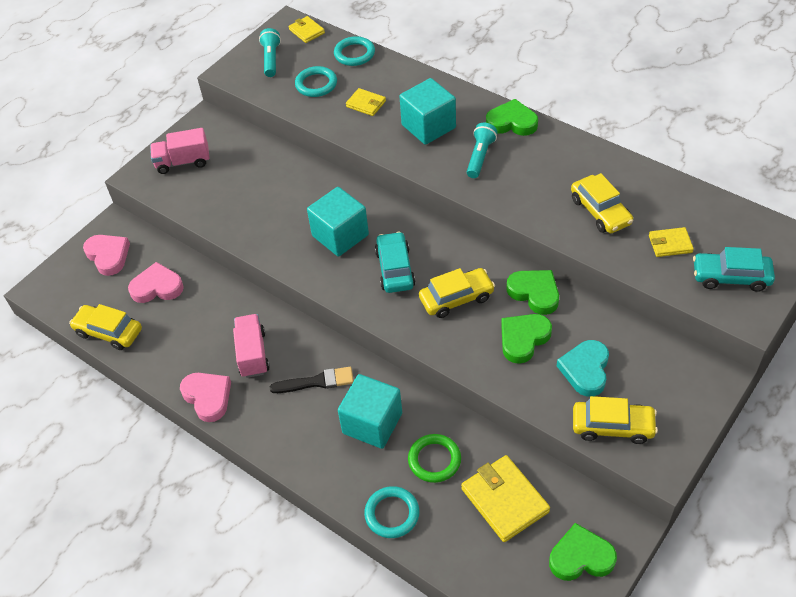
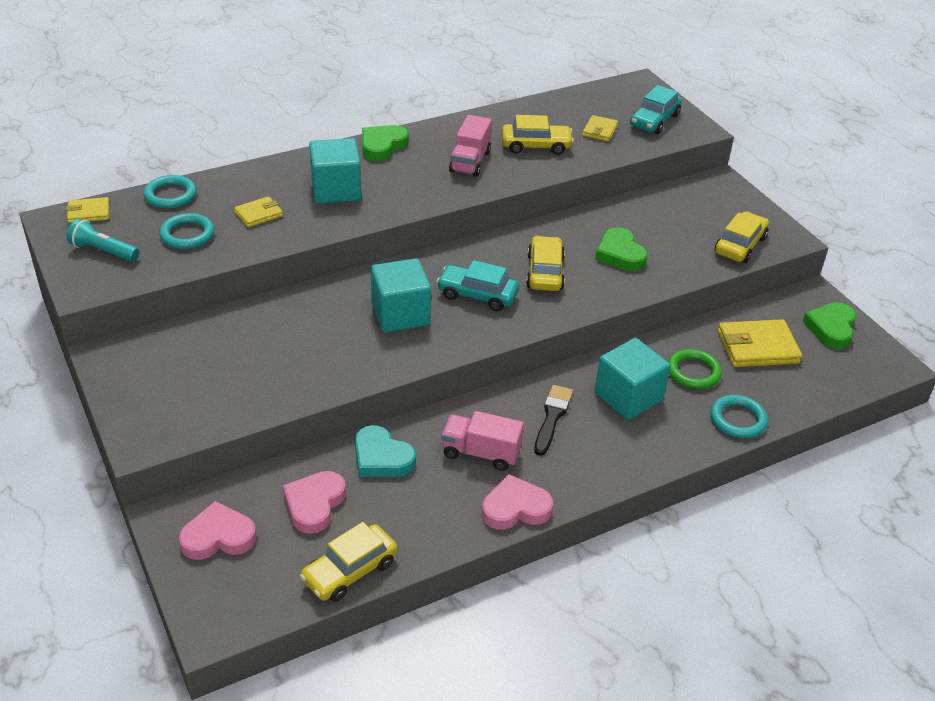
camera: 70 degrees left, 10 degrees down
pink truck [150,128,210,174] -> pink truck moved to [449,115,492,177]
turquoise flashlight [467,123,498,178] -> none
green heart [506,270,559,315] -> none
turquoise heart [557,340,609,397] -> turquoise heart moved to [355,425,416,477]

